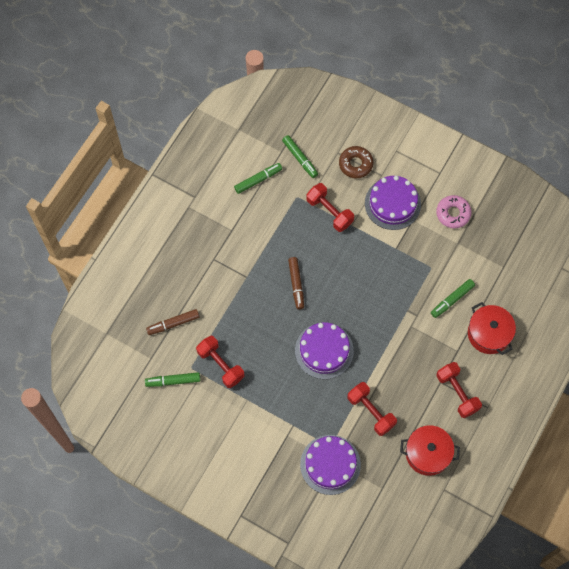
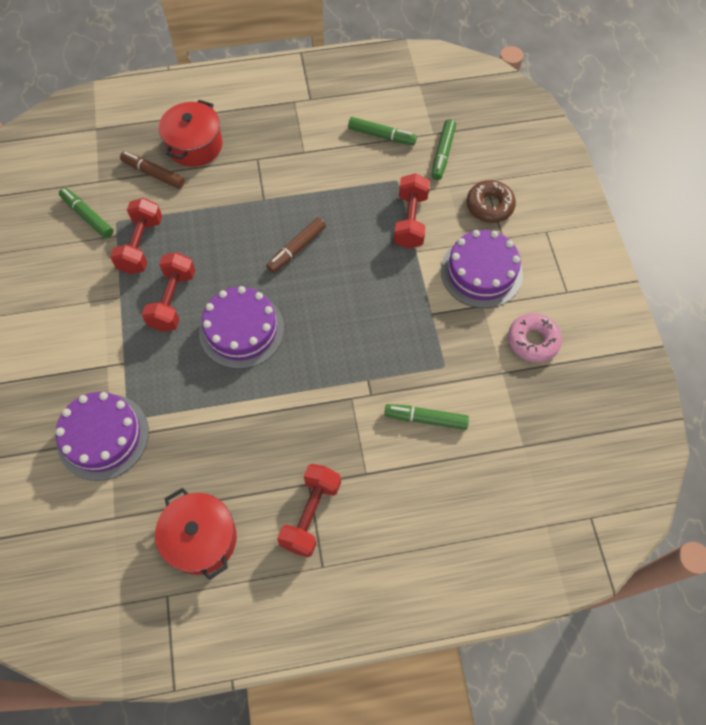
camera: 50 degrees right, 5 degrees down
red dumbbell [347,382,397,436] -> red dumbbell moved to [142,252,195,332]
red pot [468,302,516,355] -> red pot moved to [159,100,223,167]

